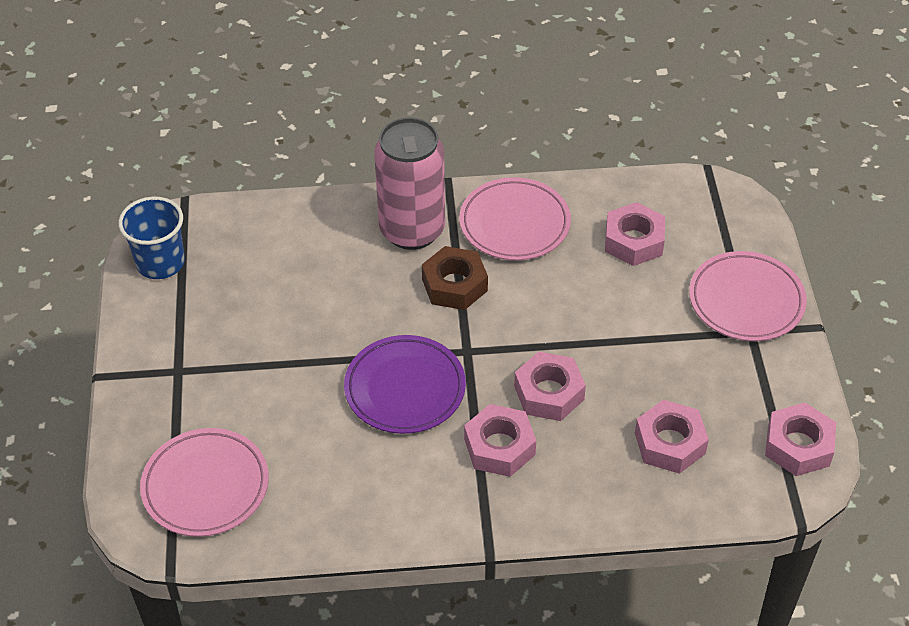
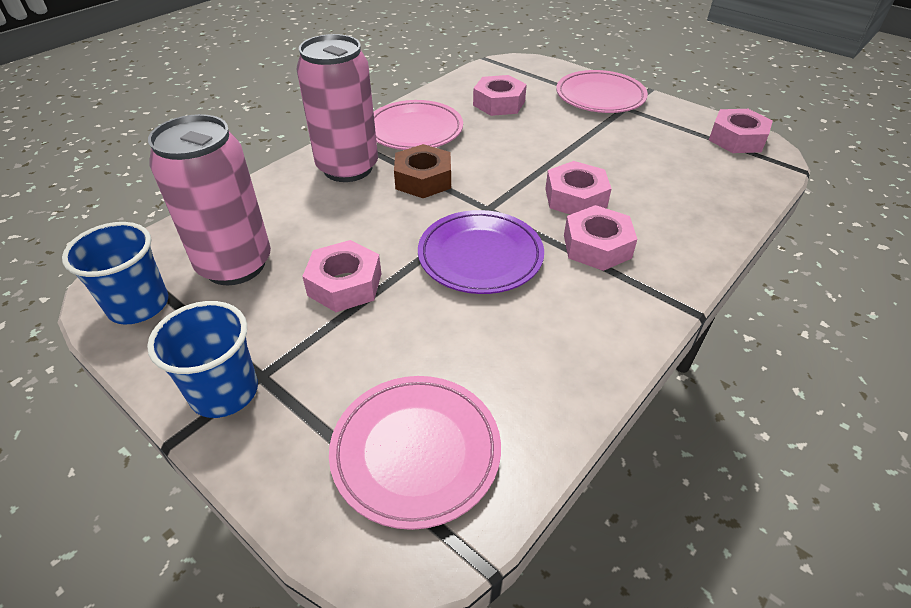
camera: 45 degrees left, 5 degrees down
pink nut [635,400,709,474] -> pink nut moved to [302,240,381,312]
none -> blue cup [147,301,258,418]
none -> pink can [148,114,271,285]

